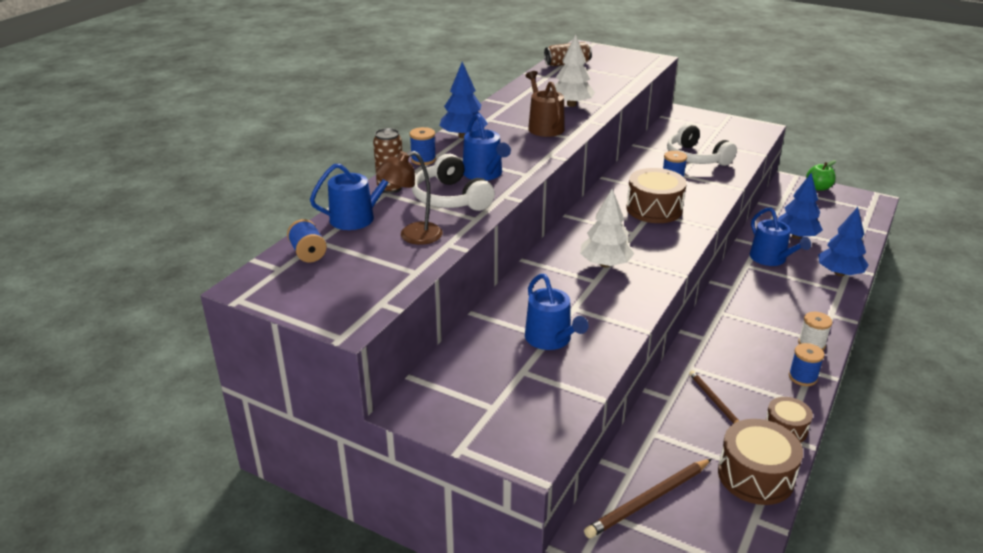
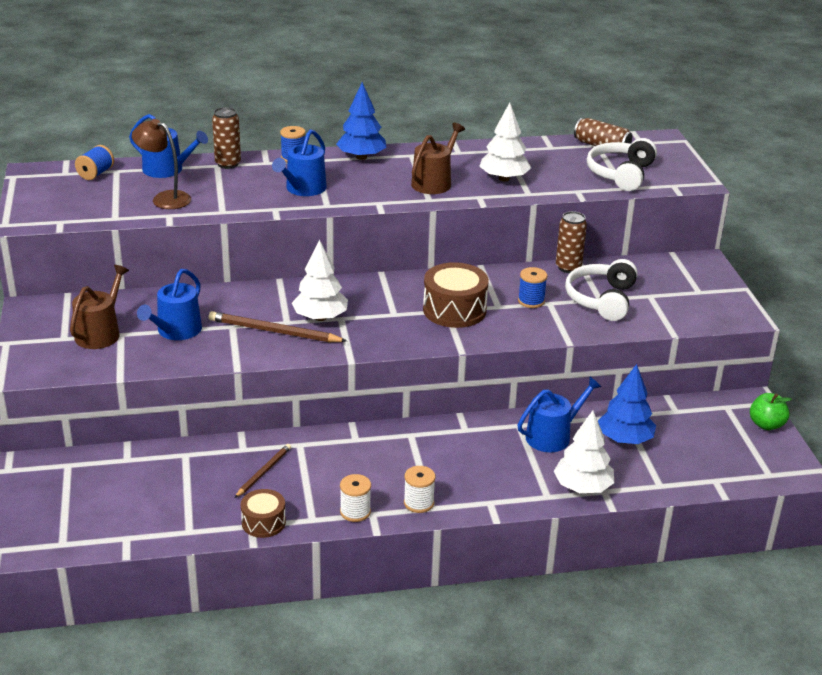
camera: 50 degrees right, 0 degrees up
white headphones [412,154,495,211] -> white headphones moved to [587,138,657,191]
brown pencil [584,459,712,538] -> brown pencil moved to [209,311,347,342]
brown drum [718,419,803,505] -> none
blue watering can [750,207,811,266] -> blue watering can turned 150 degrees counterclockwise [518,377,602,452]
blue spool [789,343,824,386] -> white spool [340,474,371,522]
blue tree [818,207,868,276] -> white tree [554,411,614,493]
none -> brown watering can [70,265,129,349]
none -> brown can [556,211,587,273]

